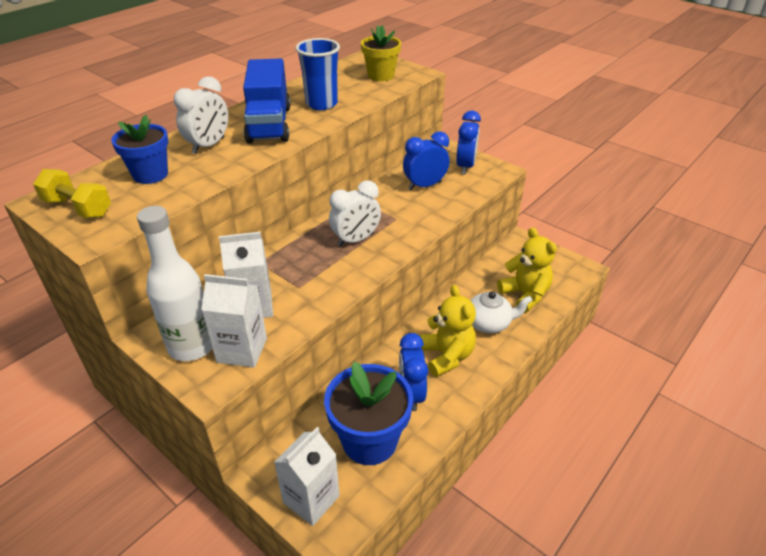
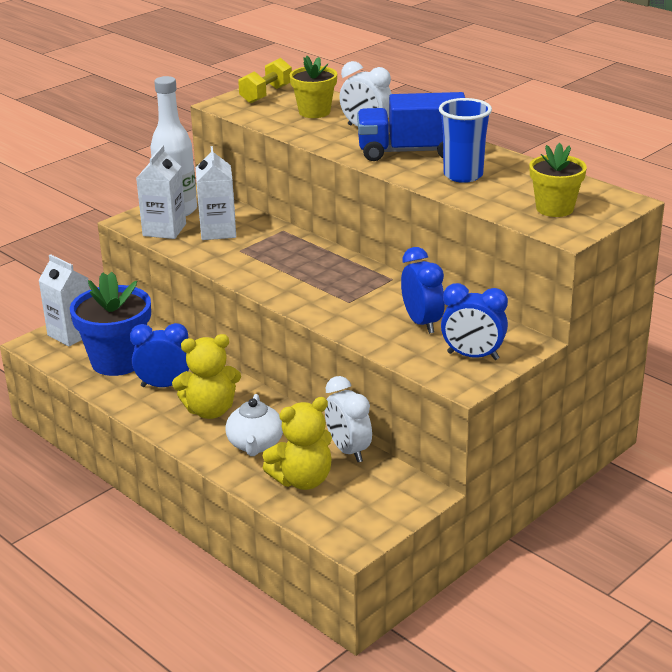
camera: 95 degrees right, 10 degrees down
blue flower pot [111,115,168,184] -> yellow flower pot [289,55,337,118]
white clock [329,180,381,247] -> white clock moved to [325,376,372,462]

